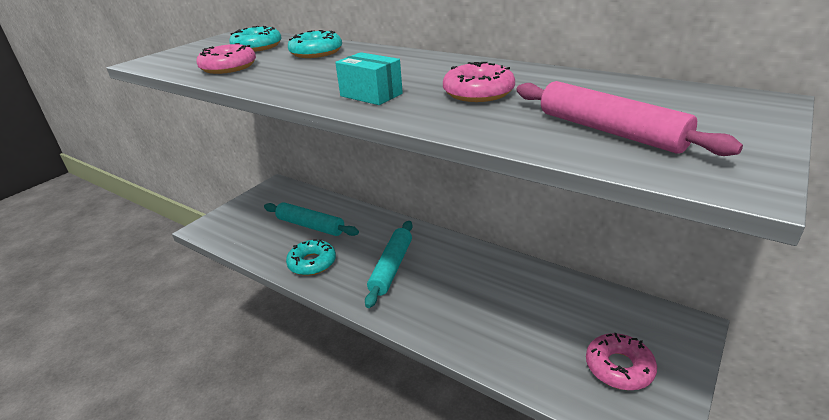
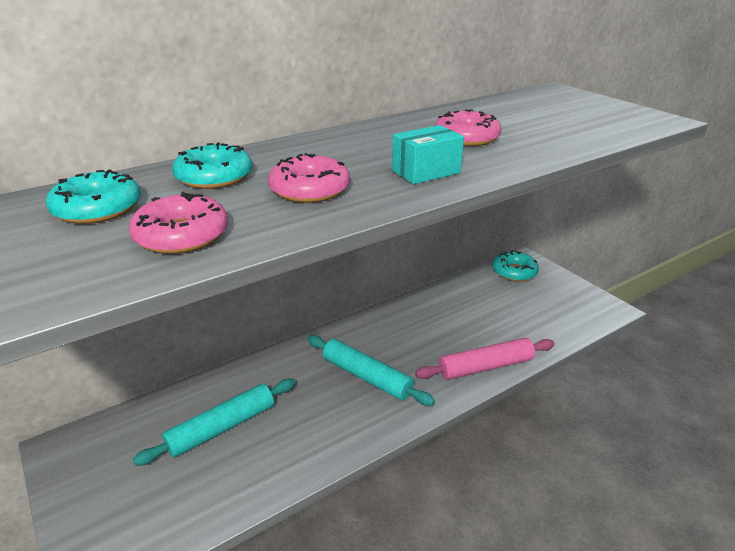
camera: 70 degrees left, 0 degrees up
turquoise donut [286,239,336,276] -> turquoise donut moved to [492,250,539,281]
pink rolling pin [517,81,743,156] -> pink rolling pin moved to [415,338,555,380]
pink donut [586,333,657,390] -> pink donut moved to [268,153,350,203]

